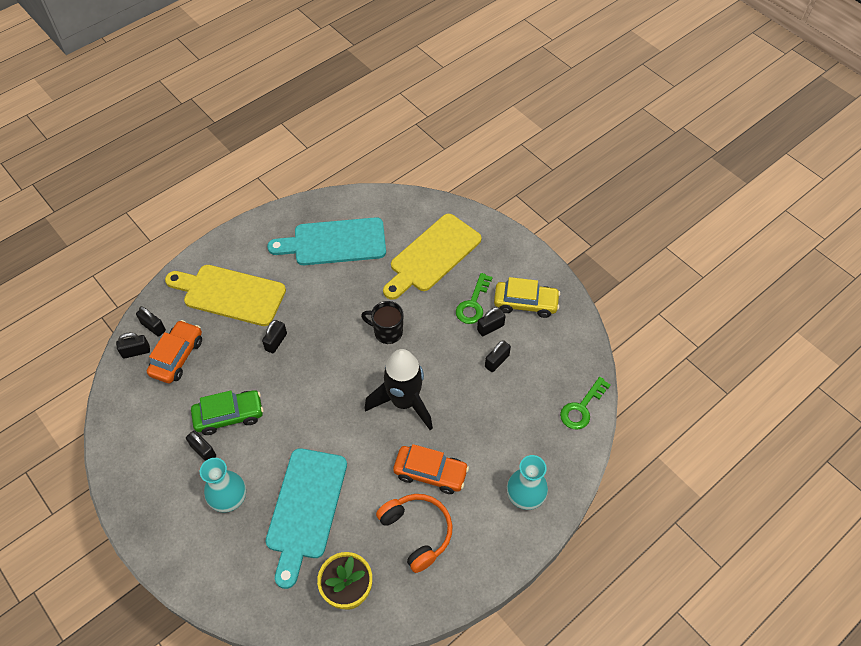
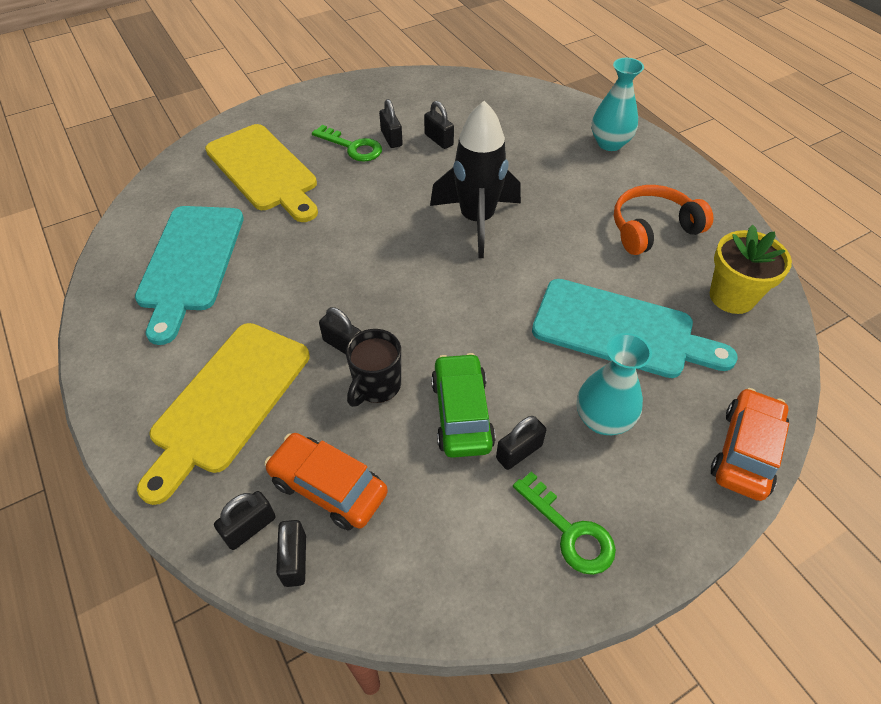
camera: 80 degrees left, 5 degrees down
black mug [361,301,404,344] -> black mug moved to [346,329,401,407]
orange car [393,444,469,494] -> orange car moved to [711,388,789,501]
yellow car [494,277,560,318] -> none
green key [560,377,611,430] -> green key moved to [513,471,616,575]

